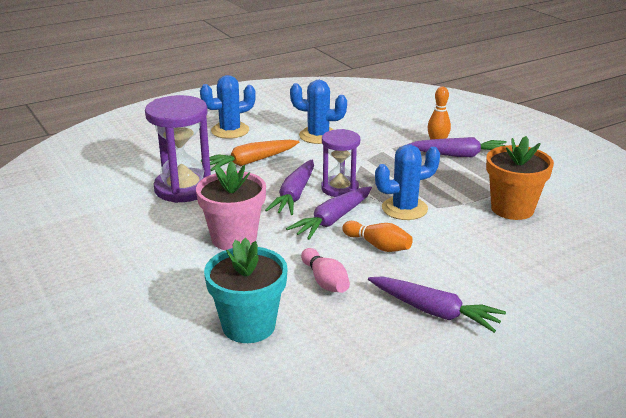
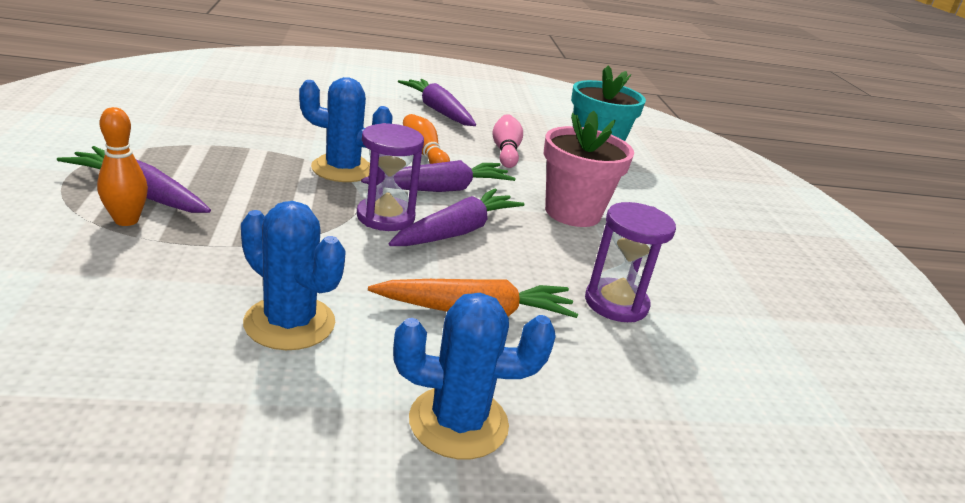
camera: 160 degrees left, 0 degrees up
purple hourglass [145,95,211,203] -> purple hourglass [585,202,676,322], size x0.64
orange flower pot [486,136,554,220] -> none

